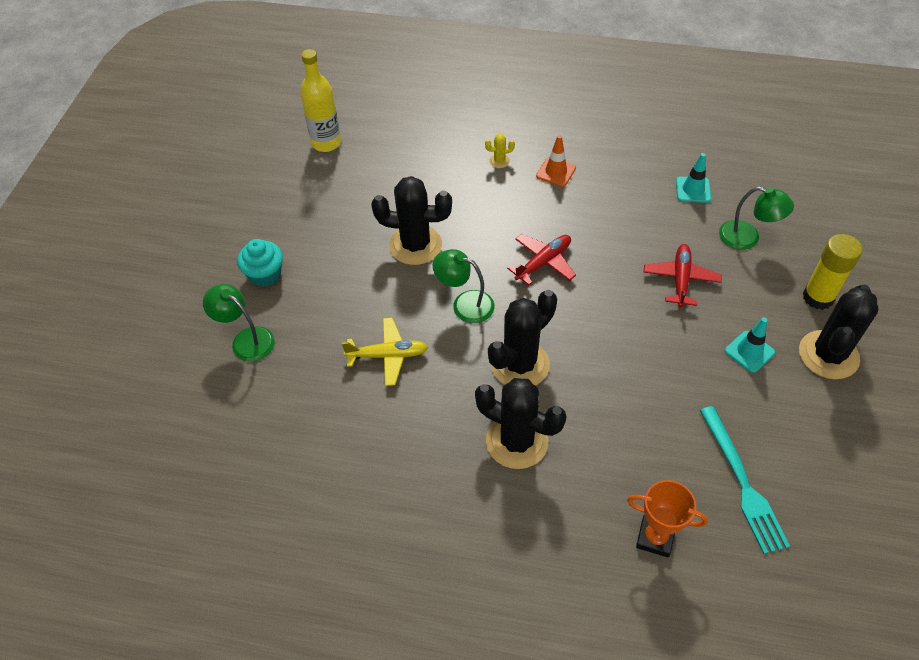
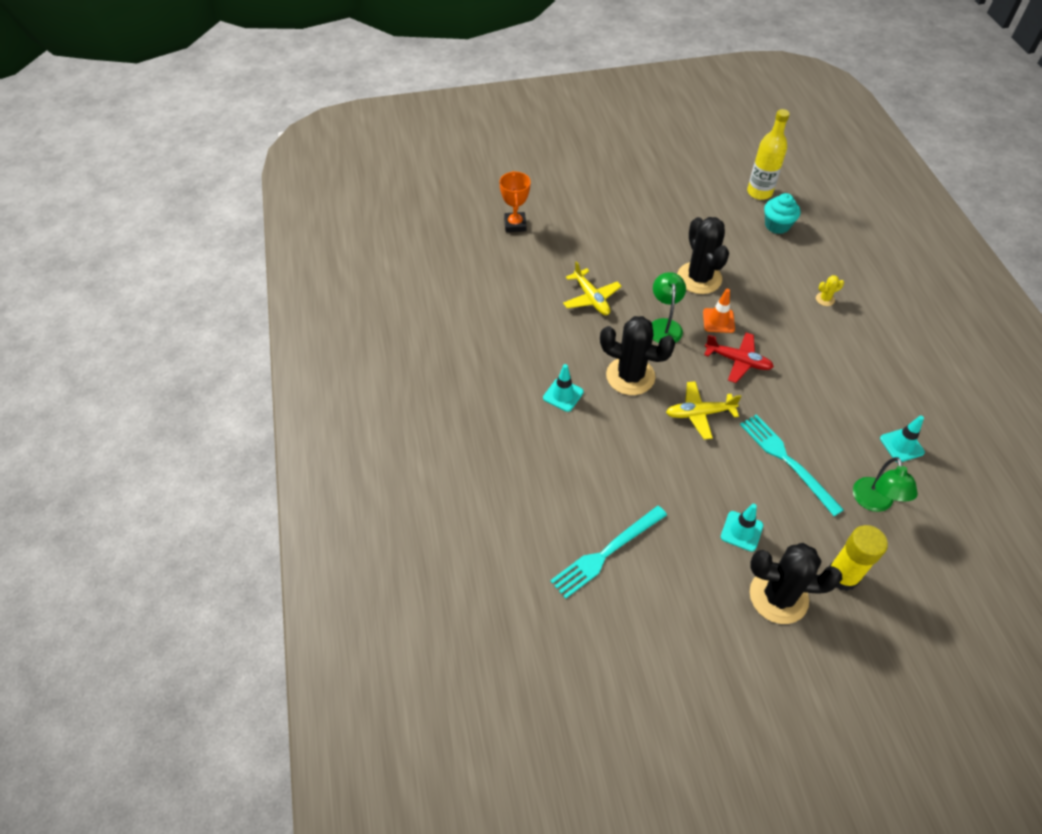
camera: 65 degrees right, 0 degrees up
green lamp [203,284,275,362] -> none
turquoise cupcake [237,239,283,287] -> turquoise cupcake moved to [764,193,800,234]
black cactus [475,378,567,469] -> turquoise traffic cone [543,364,584,412]
yellow cactus [485,134,515,168] -> yellow cactus turned 75 degrees counterclockwise [816,275,844,306]
orange traffic cone [536,135,576,187] -> orange traffic cone moved to [703,289,735,333]
orange trophy [627,480,708,557] -> orange trophy moved to [499,171,531,232]
red plane [644,244,722,307] -> turquoise fork [740,414,844,516]
none -> yellow plane [666,381,741,439]

